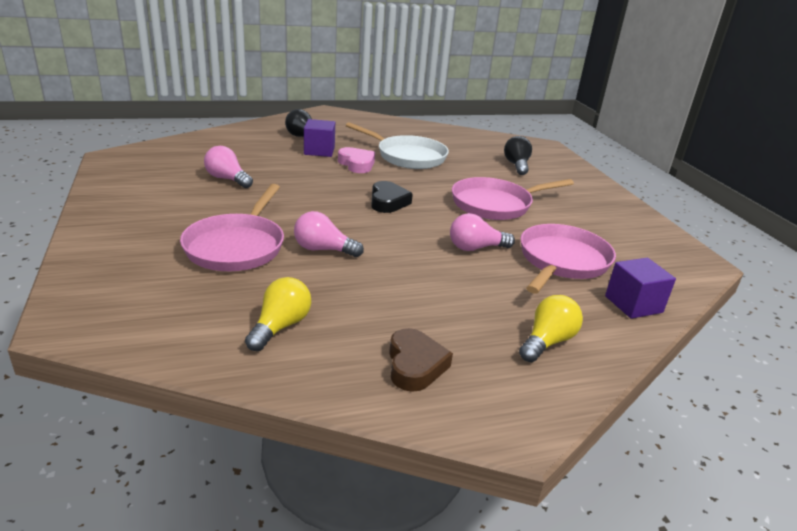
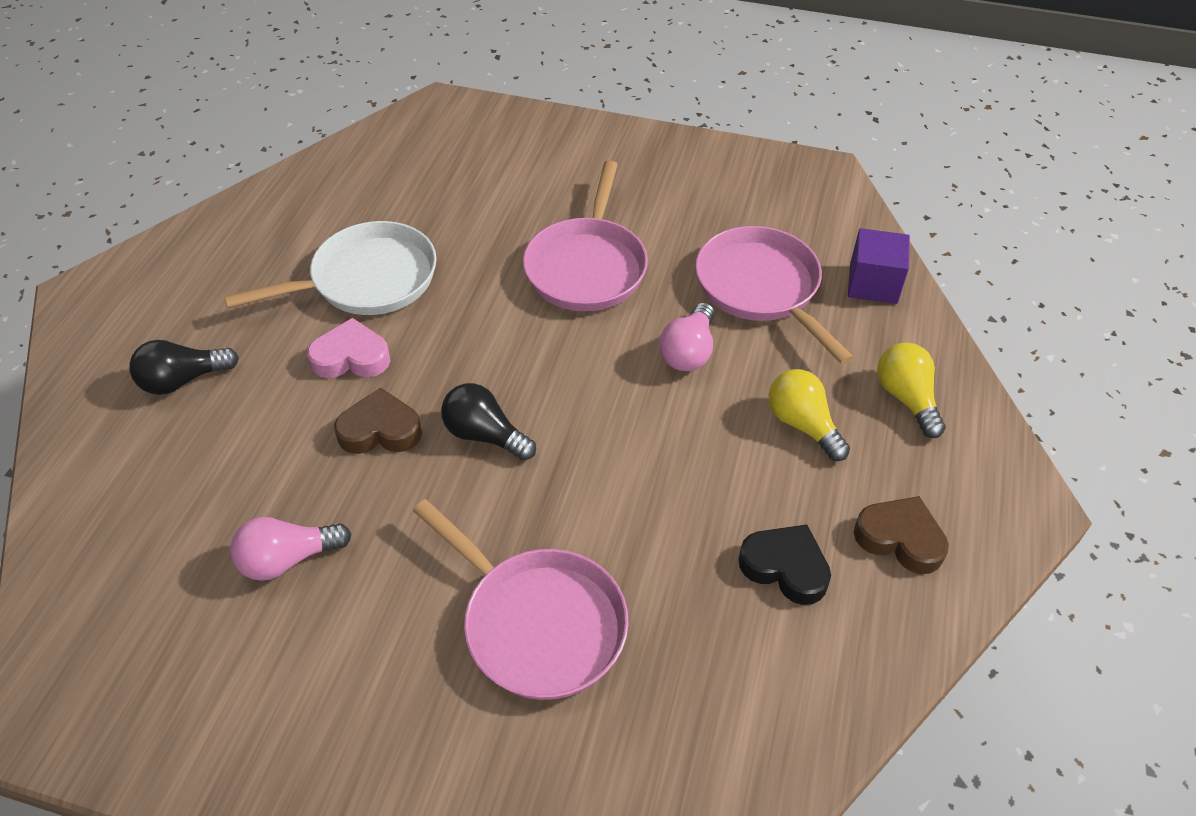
camera: 55 degrees left, 20 degrees up
yellow light bulb [245,277,311,351] -> yellow light bulb moved to [769,369,850,461]
pink light bulb [294,211,364,257] -> none
purple cube [304,119,335,157] -> none
black heart [371,181,413,213] -> black heart moved to [739,524,831,605]
black light bulb [504,136,532,175] -> black light bulb moved to [441,383,536,461]
none -> brown heart [334,387,422,454]

